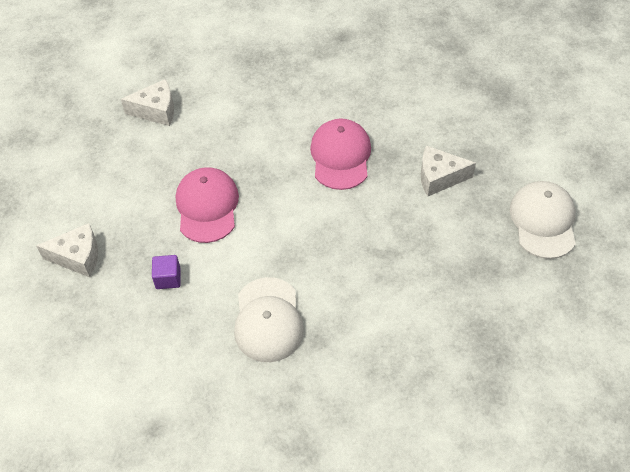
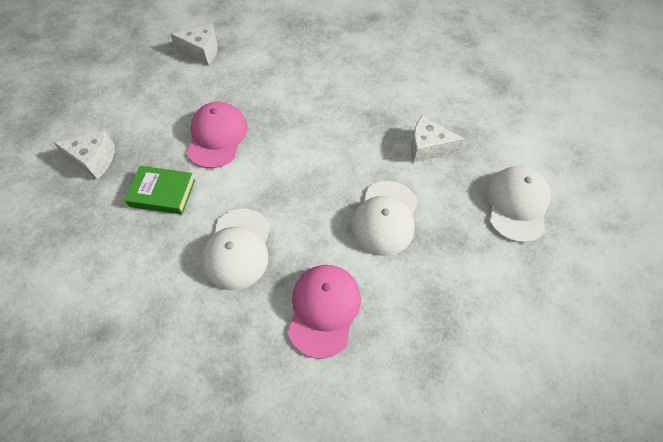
camera: 10 degrees right, 5 degrees up
purple cube [152,255,180,289] -> green book [125,166,195,215]
pink cap [310,118,371,190] -> pink cap moved to [288,265,361,359]
none -> white cap [351,181,418,256]

